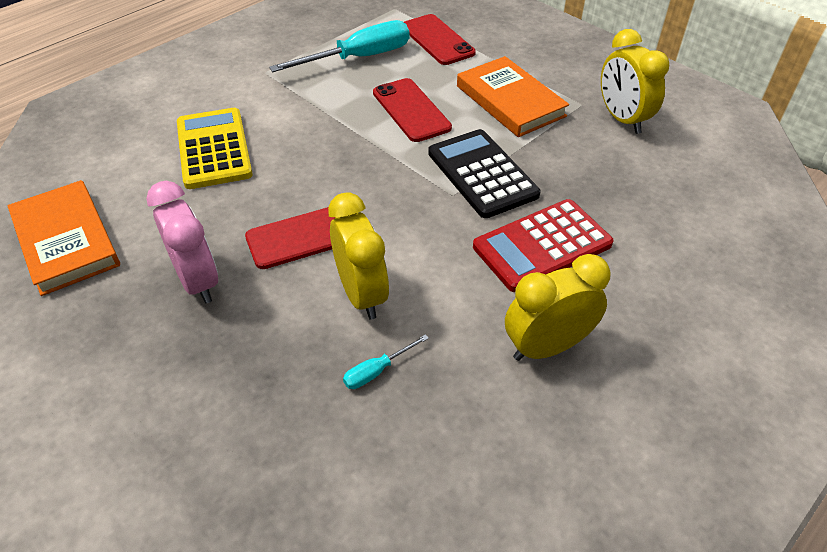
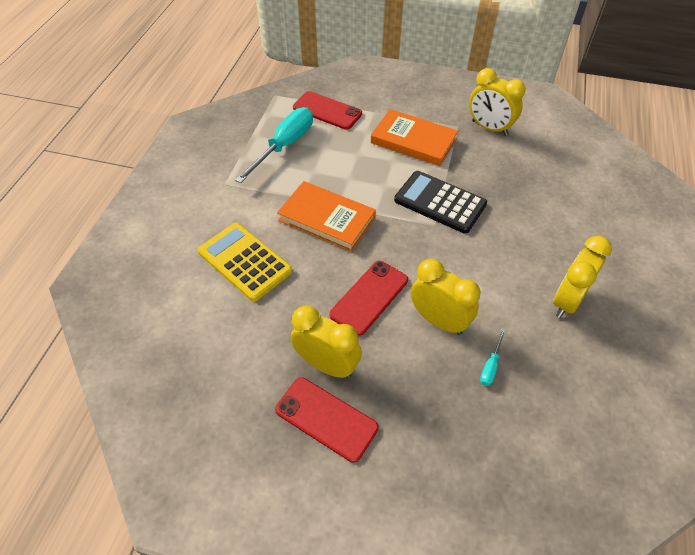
camera: 30 degrees left, 5 degrees up
orange book [7,180,120,296] -> orange book moved to [277,181,376,252]
pink clock [146,181,218,304] -> yellow clock [290,305,362,378]
red phone [373,78,452,142] -> red phone moved to [275,377,379,463]
red calculator [473,199,614,292] -> none

